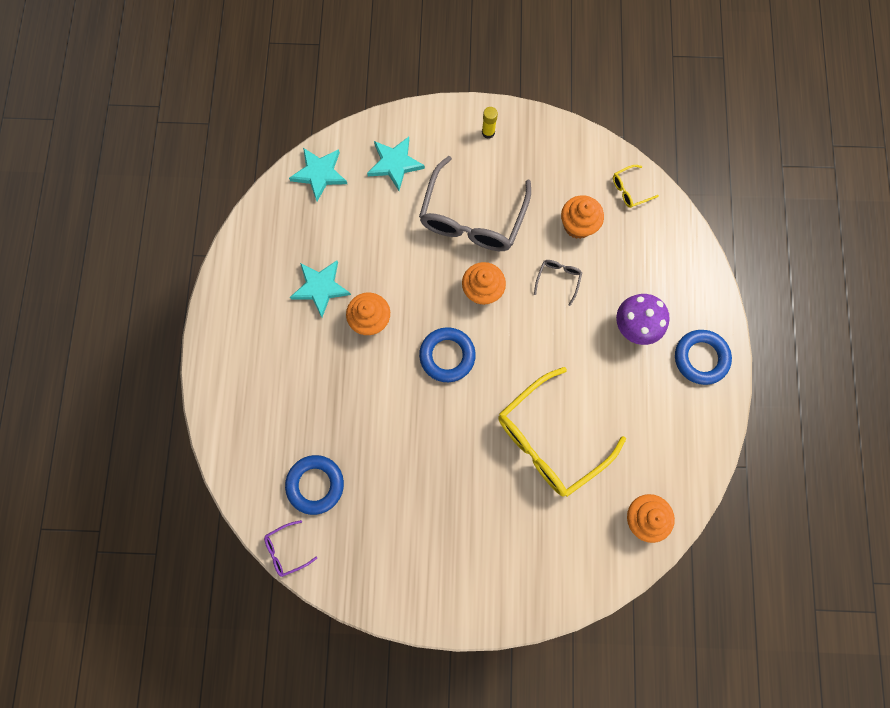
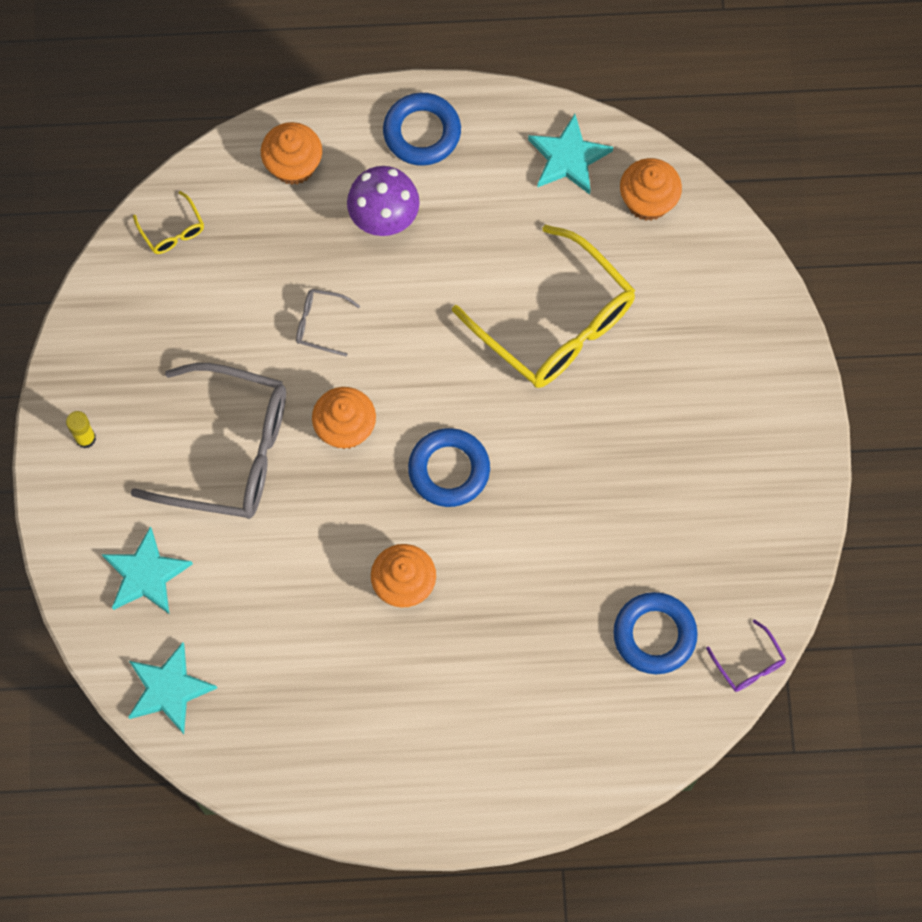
camera: 95 degrees left, 5 degrees down
turquoise star [290,260,351,317] -> turquoise star moved to [528,114,613,195]
orange cupcake [561,195,604,239] -> orange cupcake moved to [261,122,322,185]

